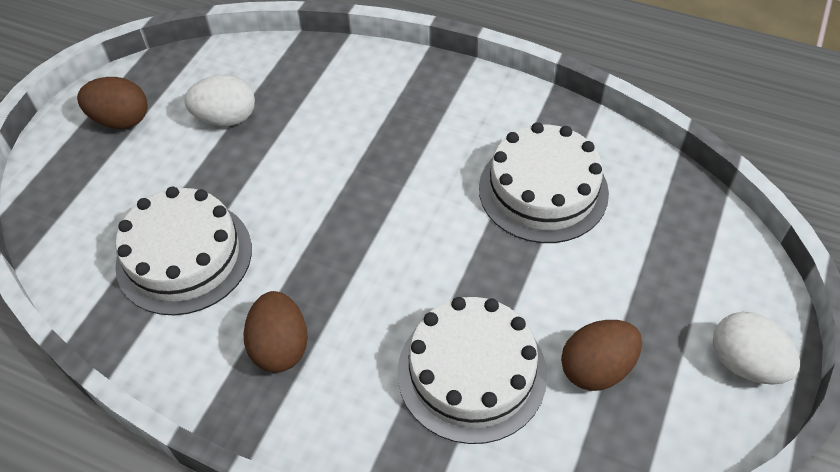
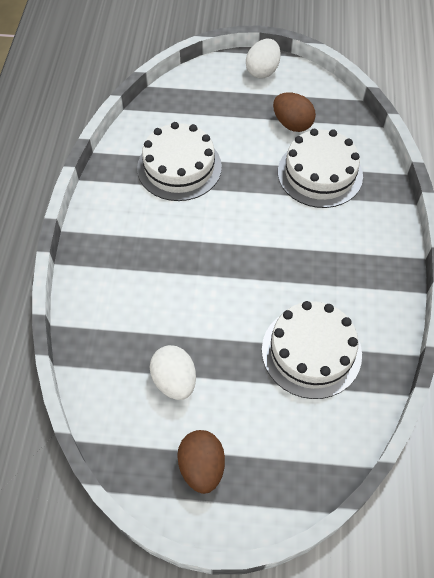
camera: 110 degrees left, 5 degrees up
brown egg [243,291,308,373] -> none

